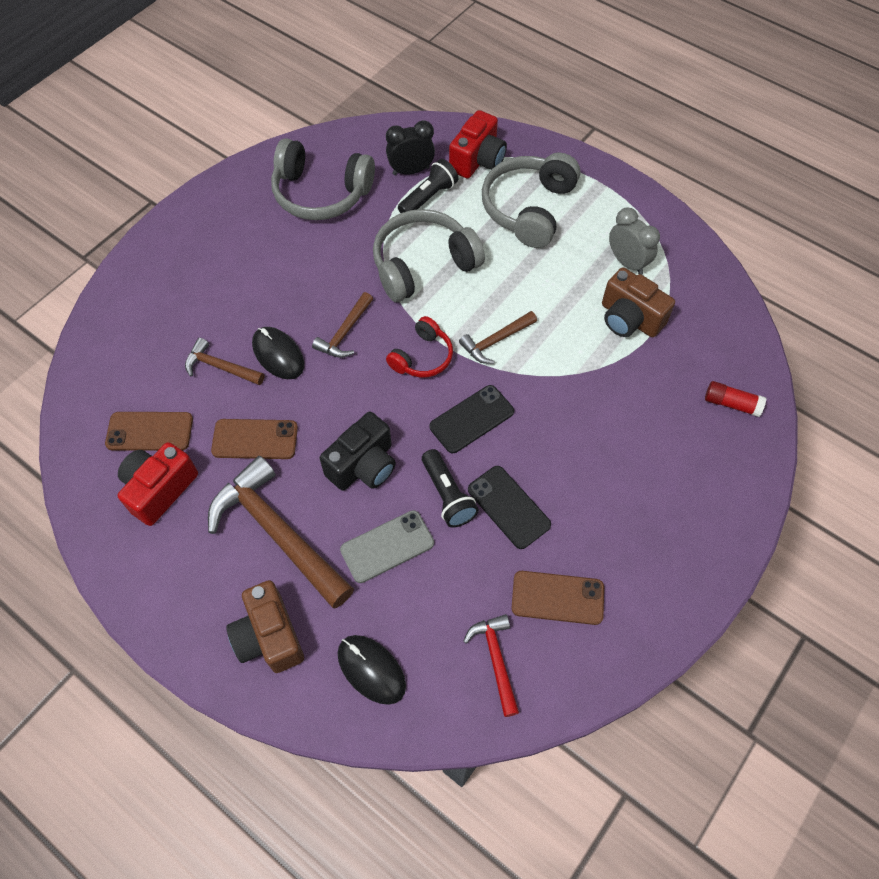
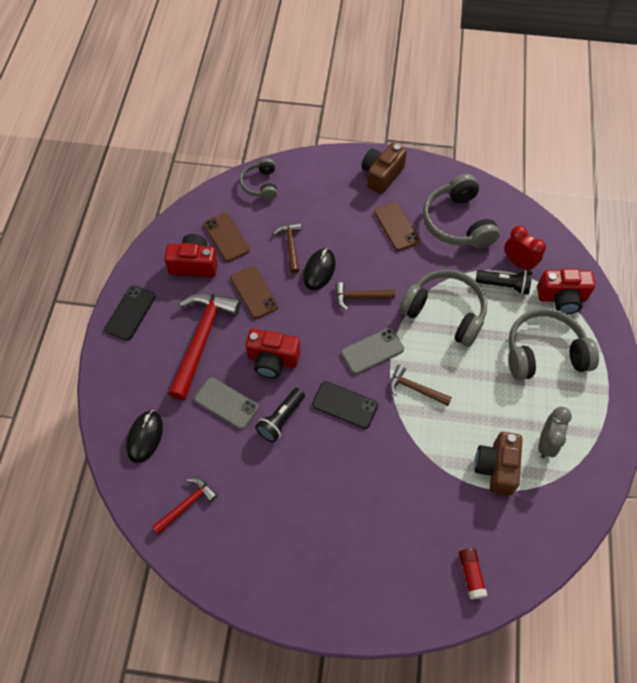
camera: 60 degrees right, 0 degrees up
brown hammer [208,456,354,609] -> red hammer [168,293,241,400]
brown camera [226,580,304,673] -> brown camera moved to [361,143,407,194]
black camera [320,412,396,491] -> red camera [246,329,300,378]
black clock [386,120,435,175] -> red clock [505,226,546,272]
red headphones [386,316,453,378] -> grey phone [341,328,404,374]
black phone [468,466,551,549] -> black phone moved to [105,285,156,340]
brown phone [511,571,604,625] -> brown phone moved to [374,202,420,251]
none -> grey headphones [240,158,278,200]

